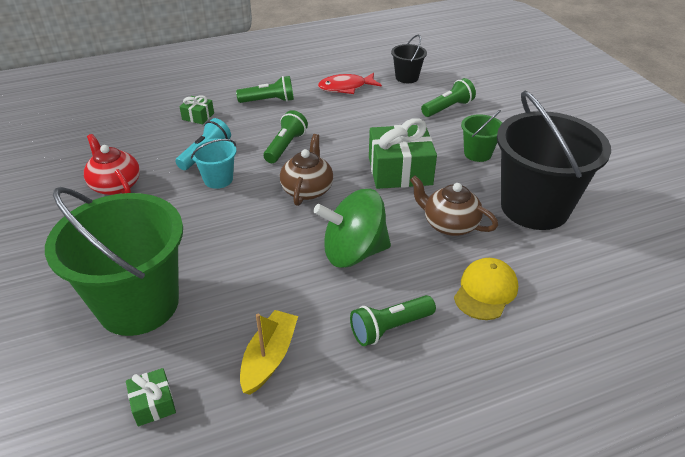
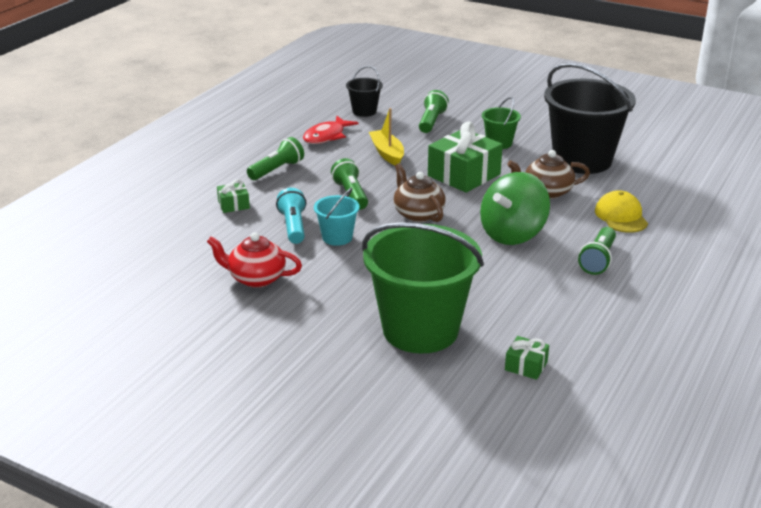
camera: 40 degrees left, 10 degrees down
yellow boat [240,310,298,395] -> yellow boat moved to [369,108,404,165]

